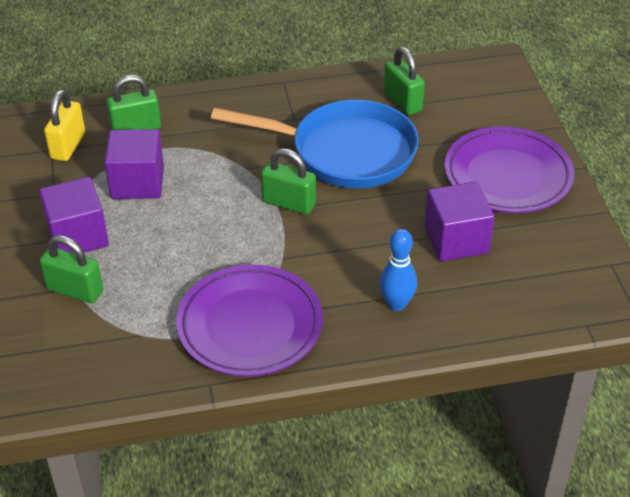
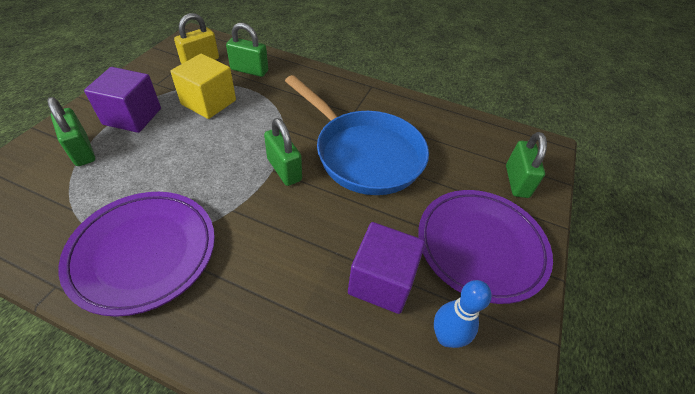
camera: 30 degrees right, 5 degrees up
purple cube [104,129,164,199] -> yellow cube [171,54,236,119]
blue bowling pin [379,229,417,311] -> blue bowling pin moved to [434,280,492,348]
green padlock [384,47,425,115] -> green padlock moved to [506,132,547,198]

